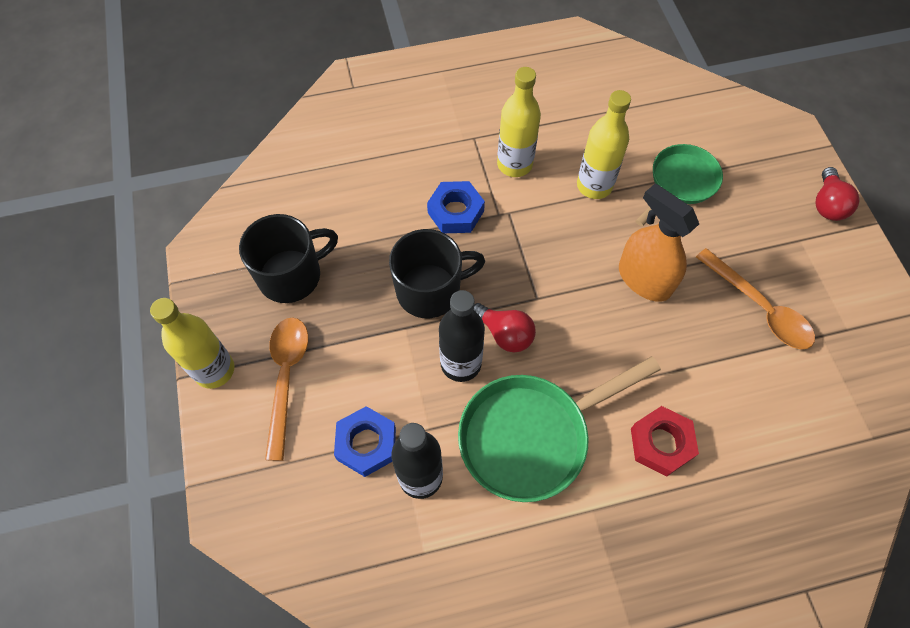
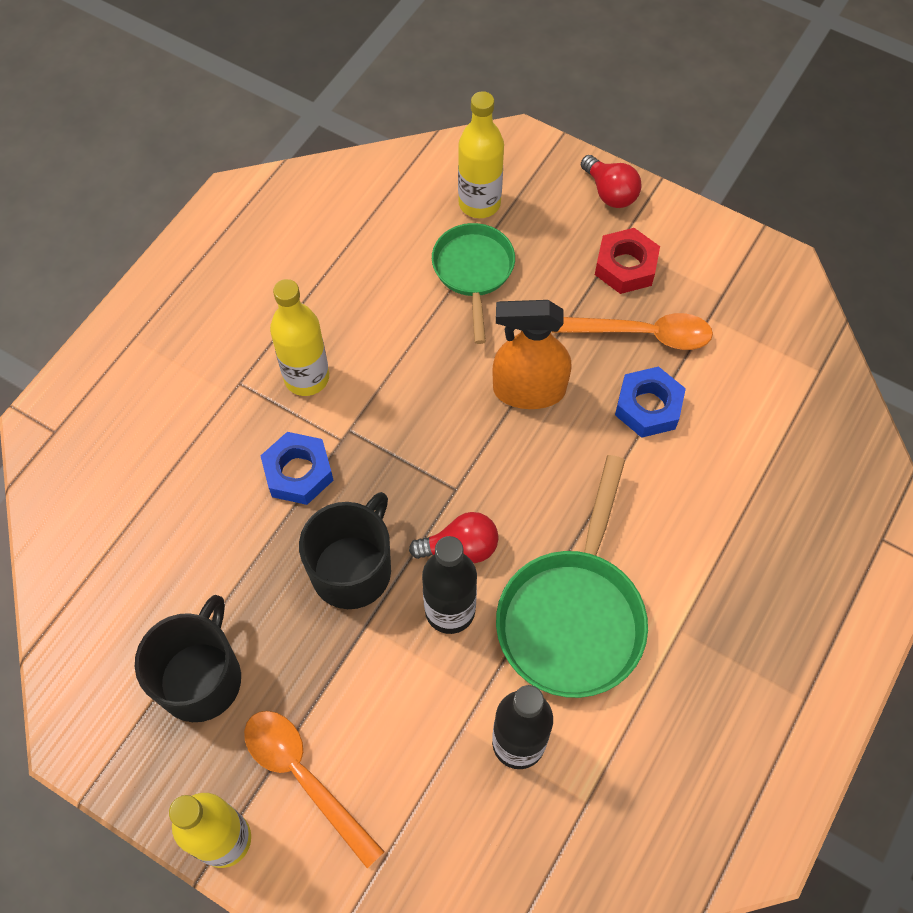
camera: 45 degrees left, 0 degrees up
blue nut [334,406,396,477] -> blue nut moved to [615,366,686,438]
yellow bottle [577,90,631,199] -> yellow bottle moved to [458,91,504,218]
red nut [631,406,699,477] -> red nut moved to [595,228,660,294]

